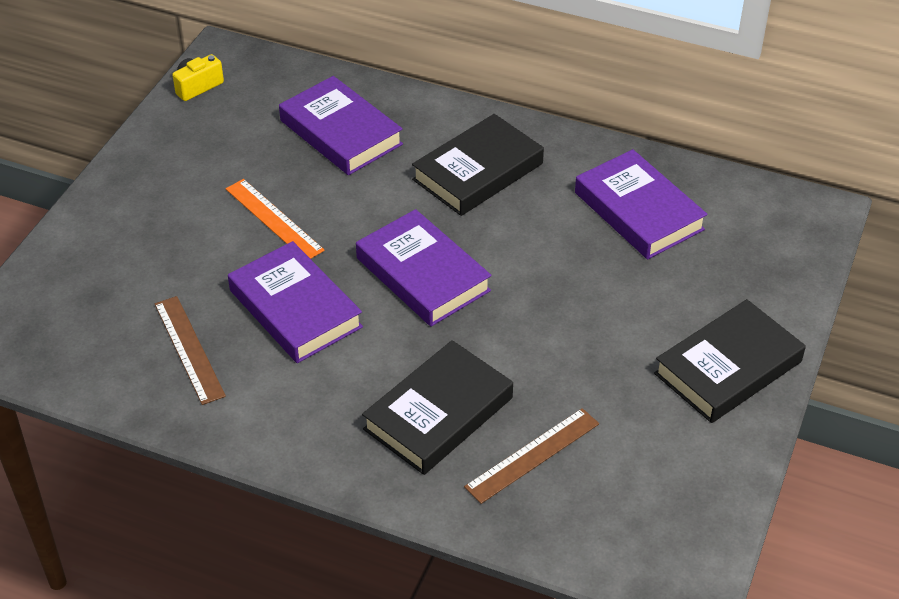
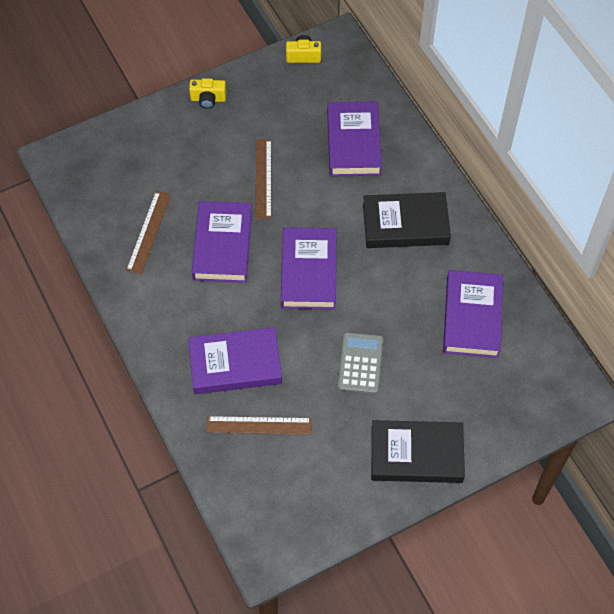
camera: 40 degrees right, 15 degrees up
orange ruler [226,179,325,259] -> brown ruler [255,139,272,219]
black book [362,340,513,475] -> purple book [188,327,282,394]
none -> yellow camera [189,78,227,109]
none -> grey calculator [338,332,383,394]

